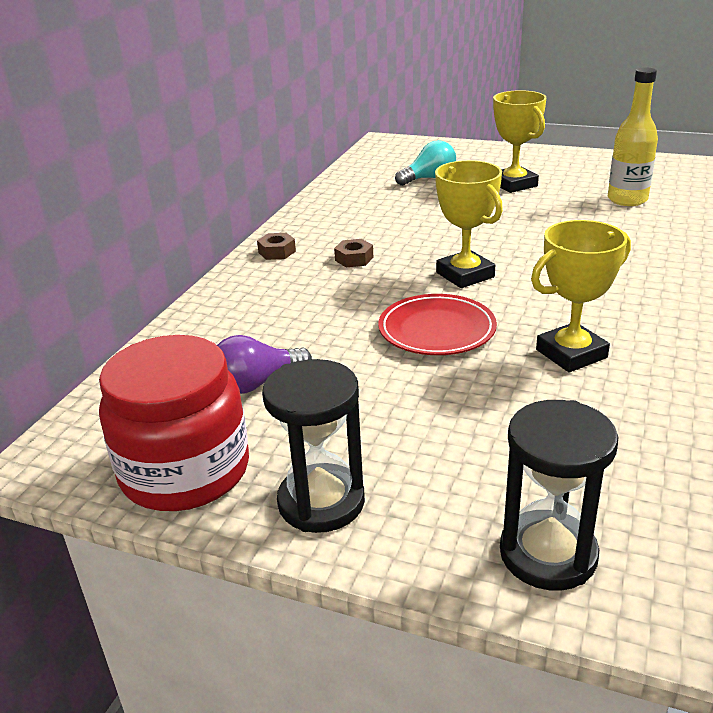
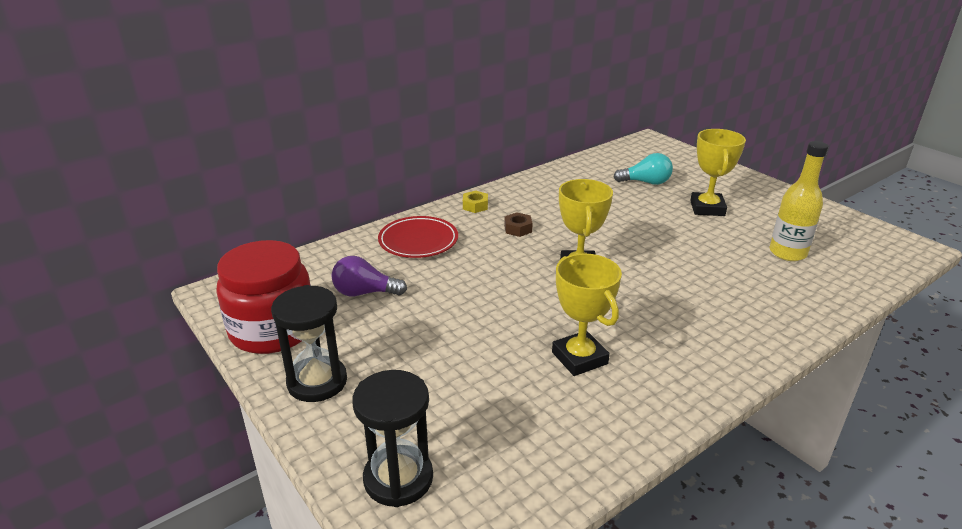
camera: 30 degrees right, 0 degrees up
brown nut [257,233,296,260] -> yellow nut [463,191,488,213]
red plate [378,294,497,355] -> red plate moved to [378,216,458,258]
yellow trophy [531,220,631,372] -> yellow trophy turned 60 degrees clockwise [552,254,622,376]

